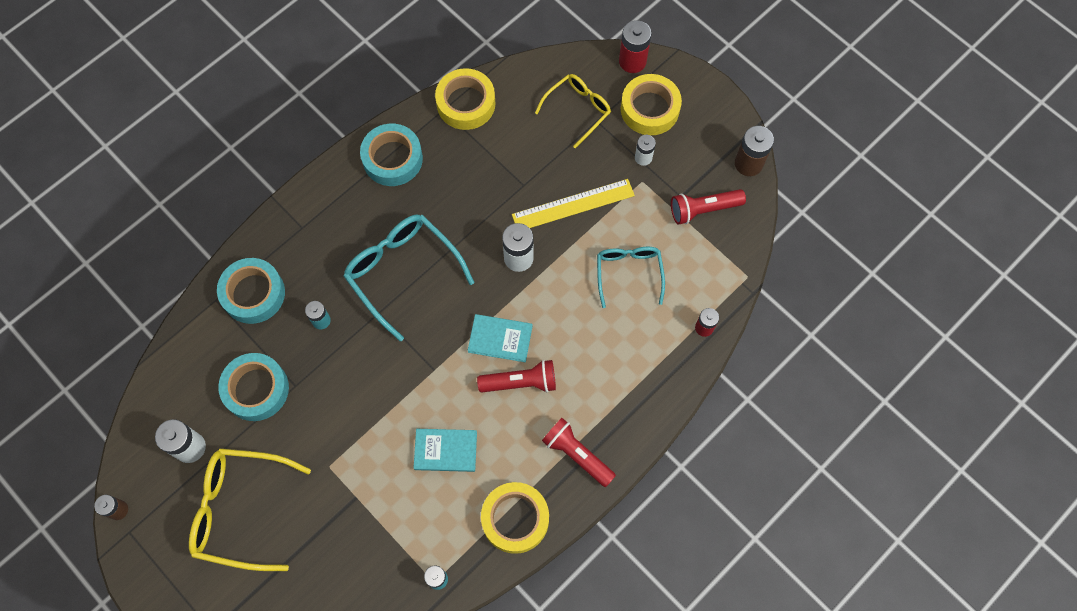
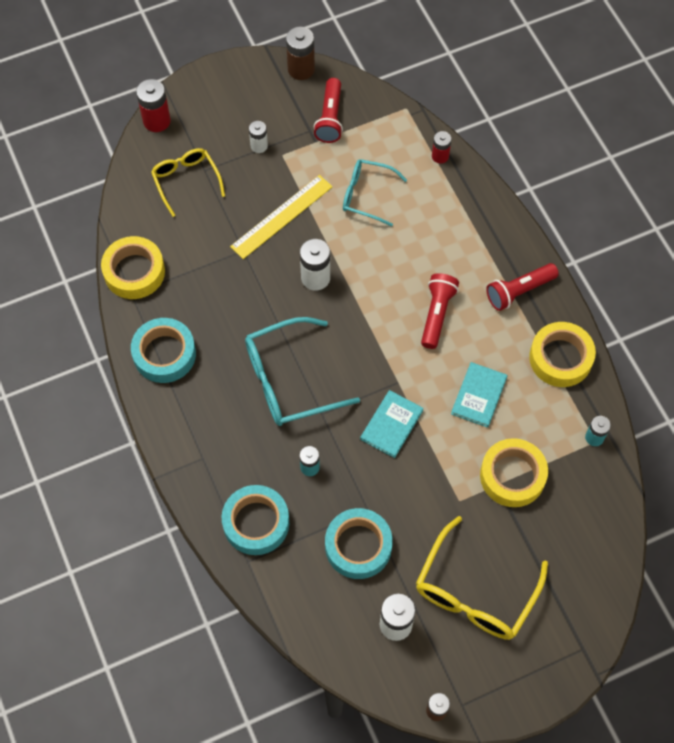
camera: 70 degrees left, 5 degrees down
turquoise book [468,314,533,362] -> turquoise book moved to [360,390,424,458]
yellow ruler [512,179,635,228] -> yellow ruler turned 45 degrees clockwise [230,175,333,259]
yellow tape [621,74,682,135] -> yellow tape moved to [480,438,548,507]

